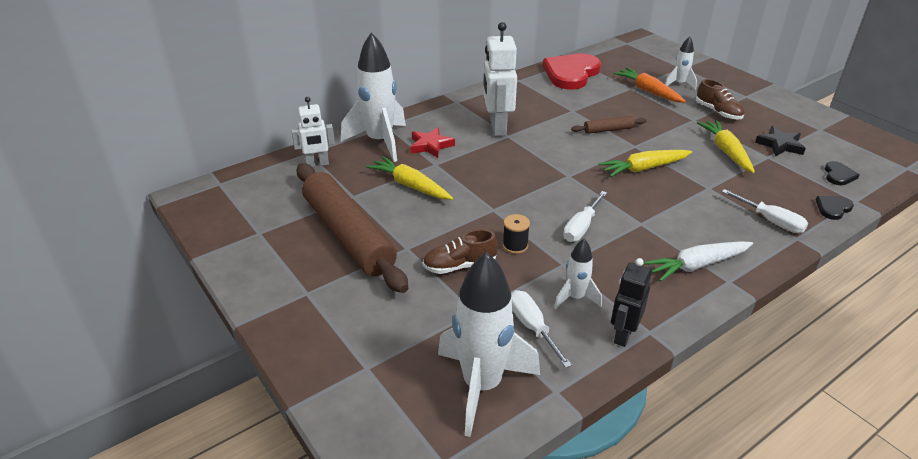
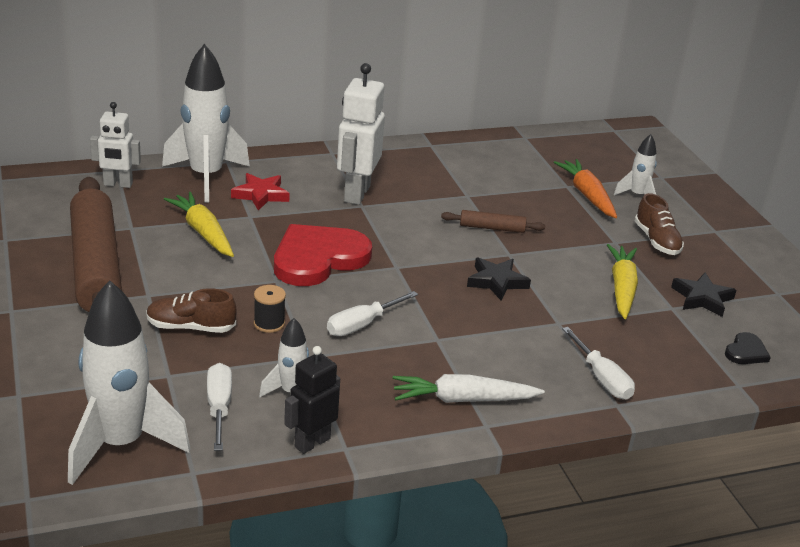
camera: 15 degrees right, 5 degrees down
red heart [543,54,601,89] -> red heart moved to [274,224,372,286]
yellow carrot [599,150,692,177] -> black star [467,257,531,301]
black heart [816,196,854,220] -> none

